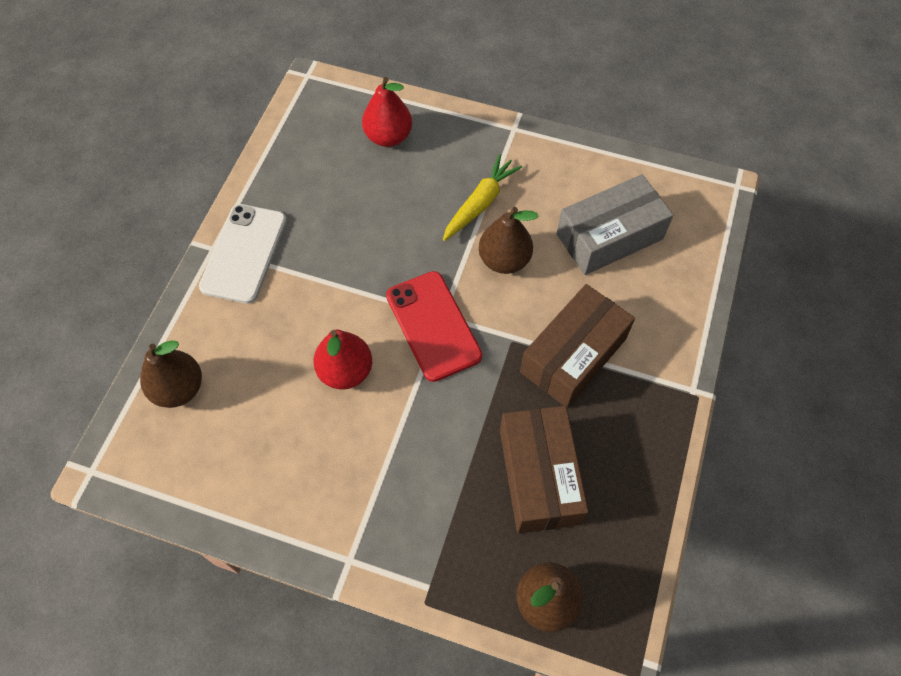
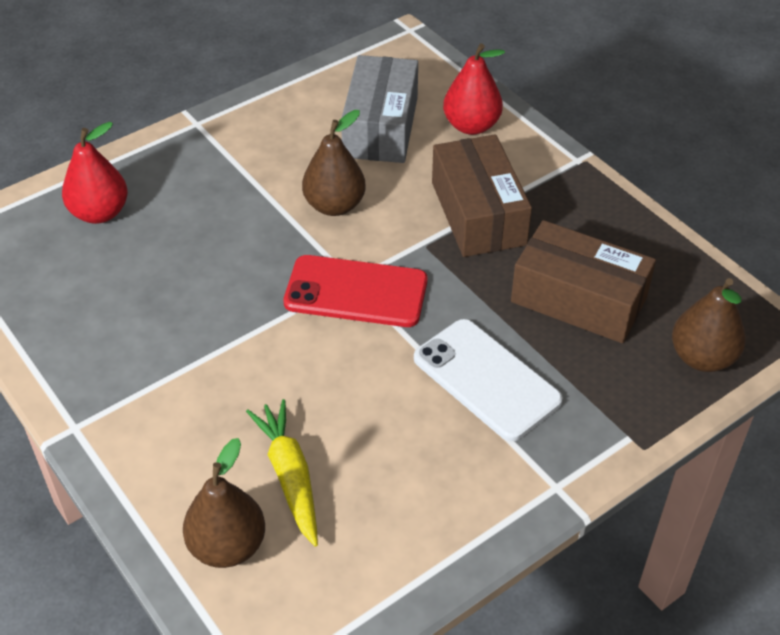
camera: 55 degrees left, 15 degrees down
white phone [199,204,287,304] -> white phone moved to [414,319,563,441]
red pear [313,330,372,390] -> red pear moved to [443,43,505,135]
yellow carrot [443,154,522,241] -> yellow carrot moved to [246,399,318,547]

